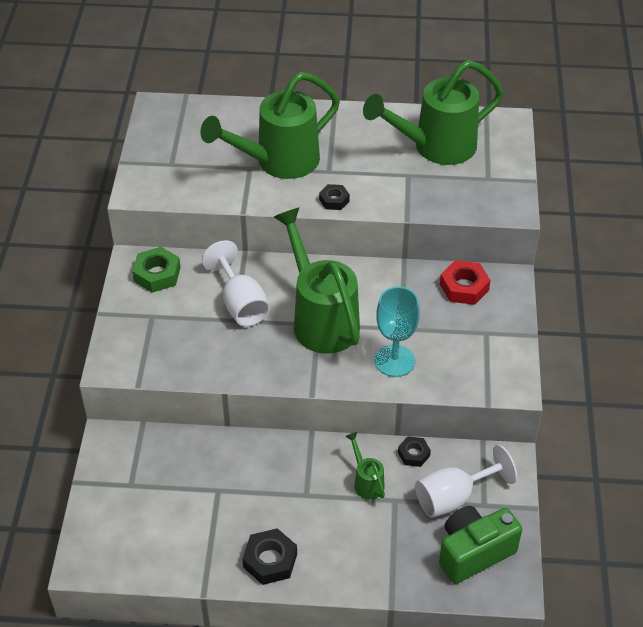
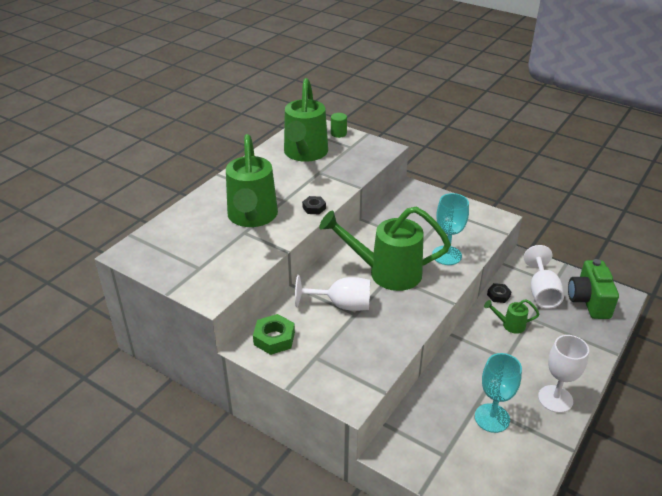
camera: 60 degrees left, 10 degrees down
black nut [242,528,297,585] -> white goblet [538,335,589,413]
red nut [440,260,491,305] -> none
none -> green cylinder [331,113,347,138]
none -> turquoise goblet [475,353,522,433]

